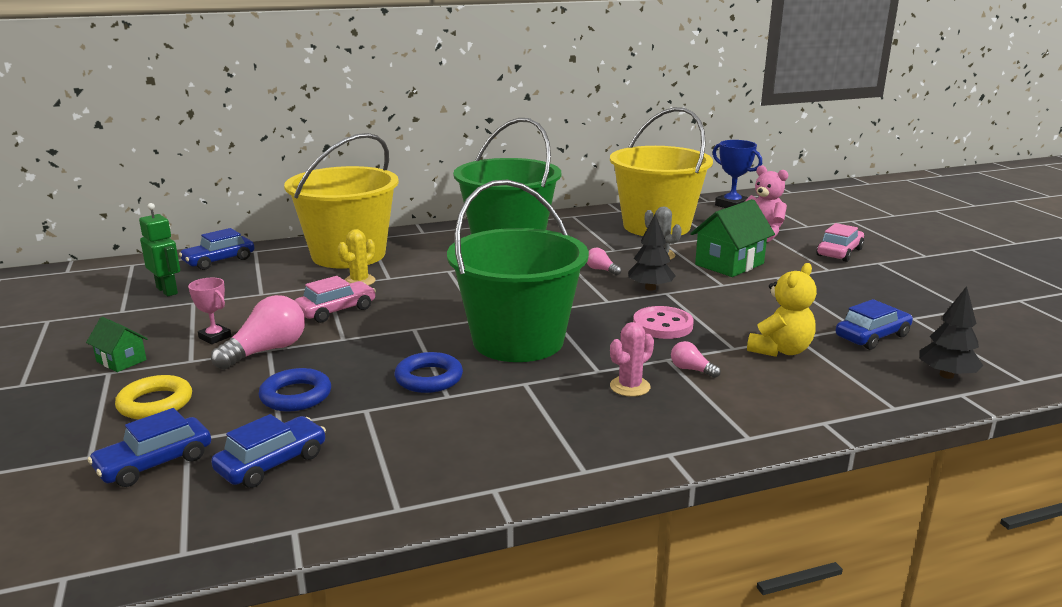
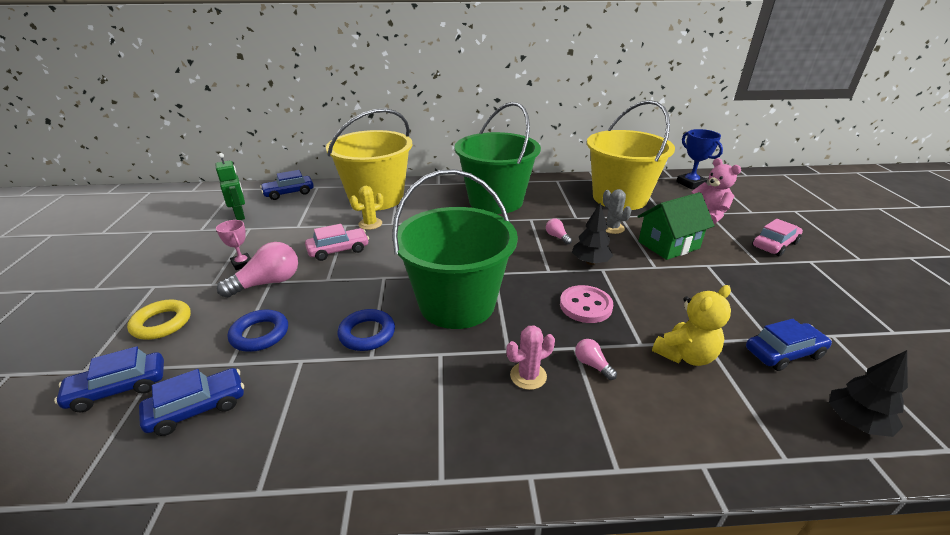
camera: 15 degrees right, 10 degrees up
green house [86,317,148,372] -> none

